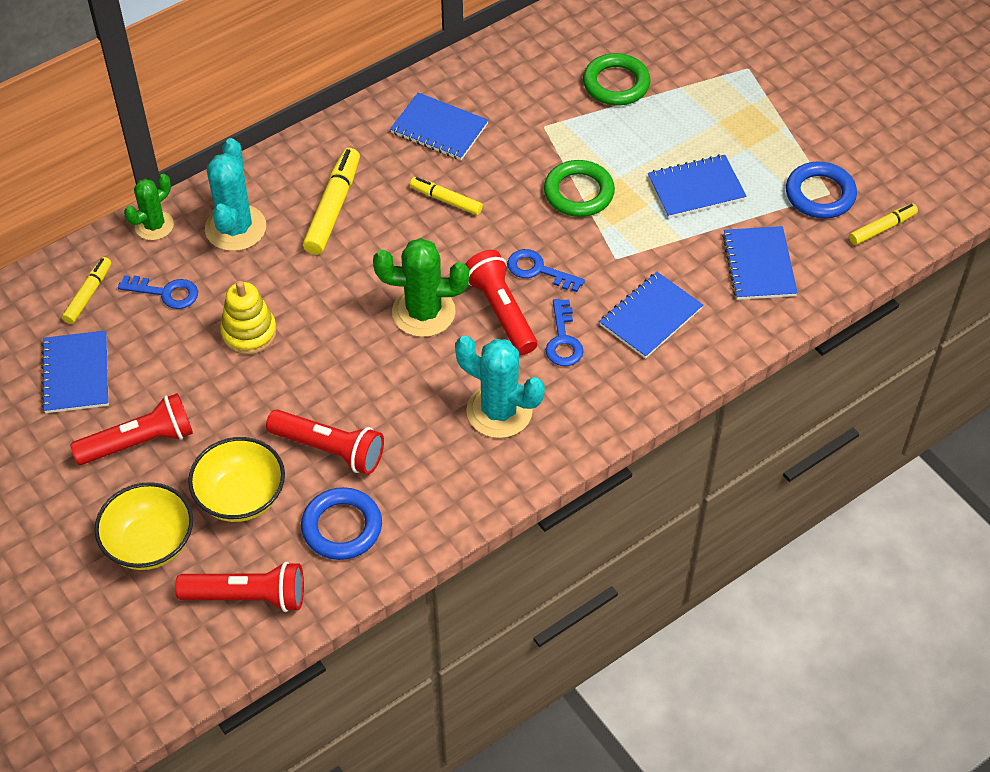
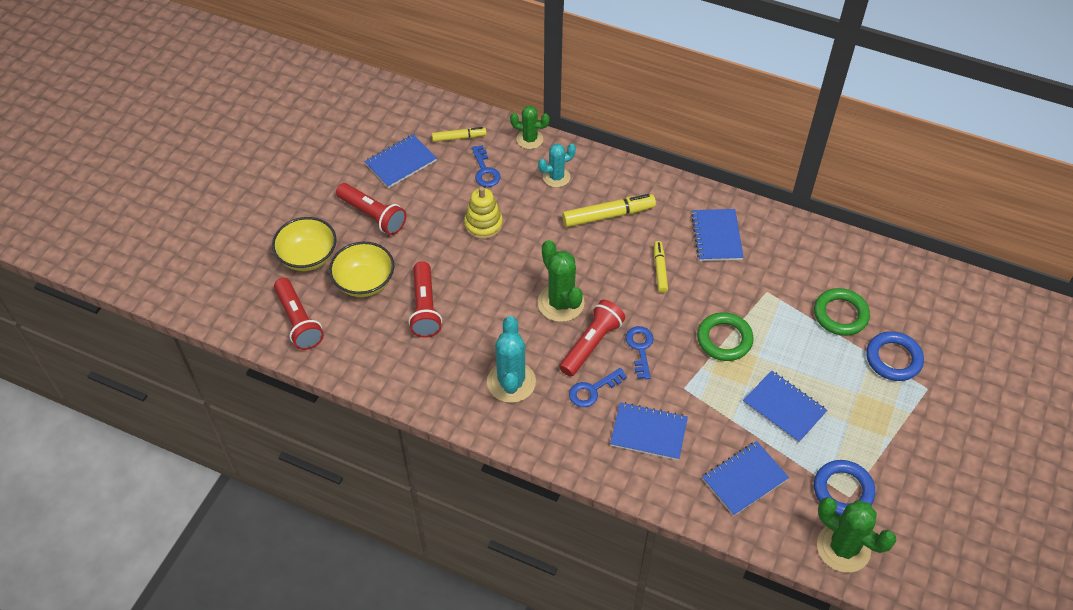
camera: 60 degrees right, 0 degrees up
turquoise cactus [205,138,266,251] -> turquoise cactus [538,144,576,187], size x0.64
blue ring [301,487,382,560] -> blue ring moved to [866,331,924,381]
yellow marker [849,203,918,245] -> green cactus [817,497,896,573]

